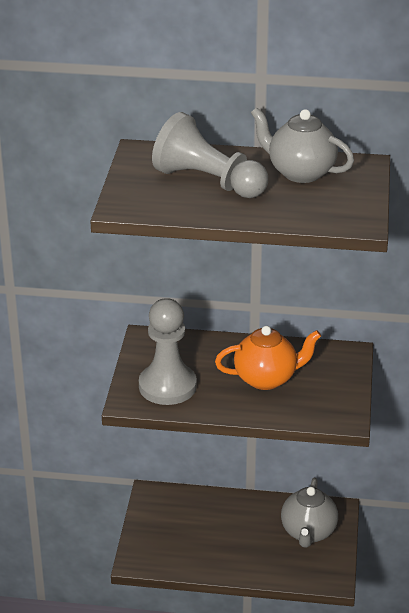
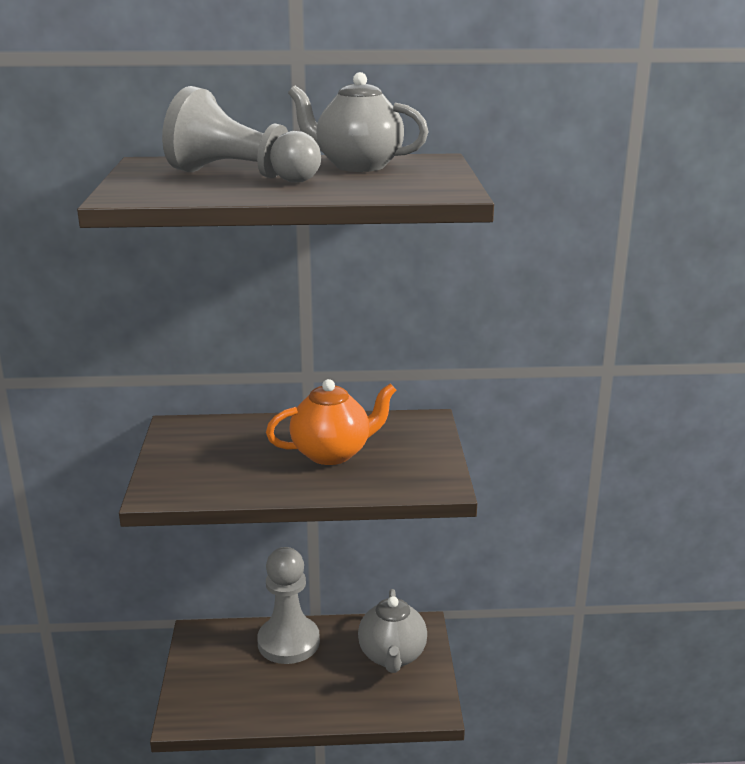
camera: 10 degrees left, 10 degrees down
grey pawn [139,298,197,405] -> grey pawn moved to [257,547,320,664]

